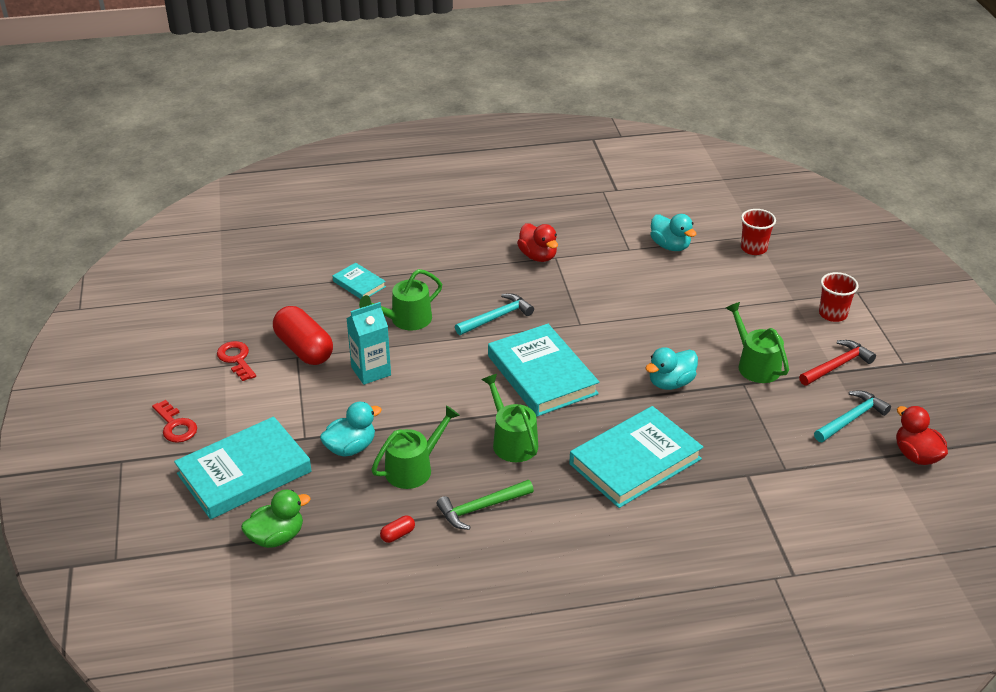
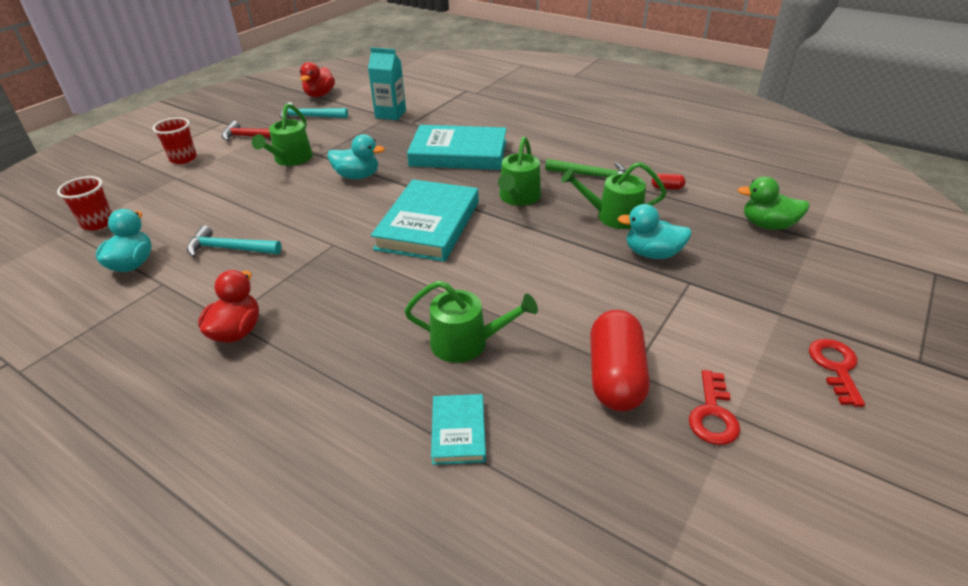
camera: 135 degrees left, 0 degrees up
turquoise book [174,417,312,519] -> none
turquoise carton [346,302,391,385] -> turquoise carton moved to [368,47,406,120]
turquoise hammer [455,293,534,335] -> turquoise hammer moved to [187,225,281,258]

